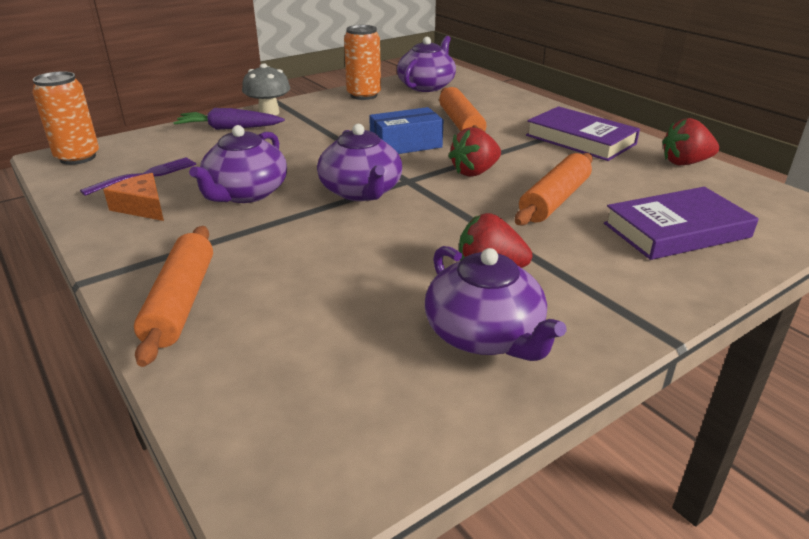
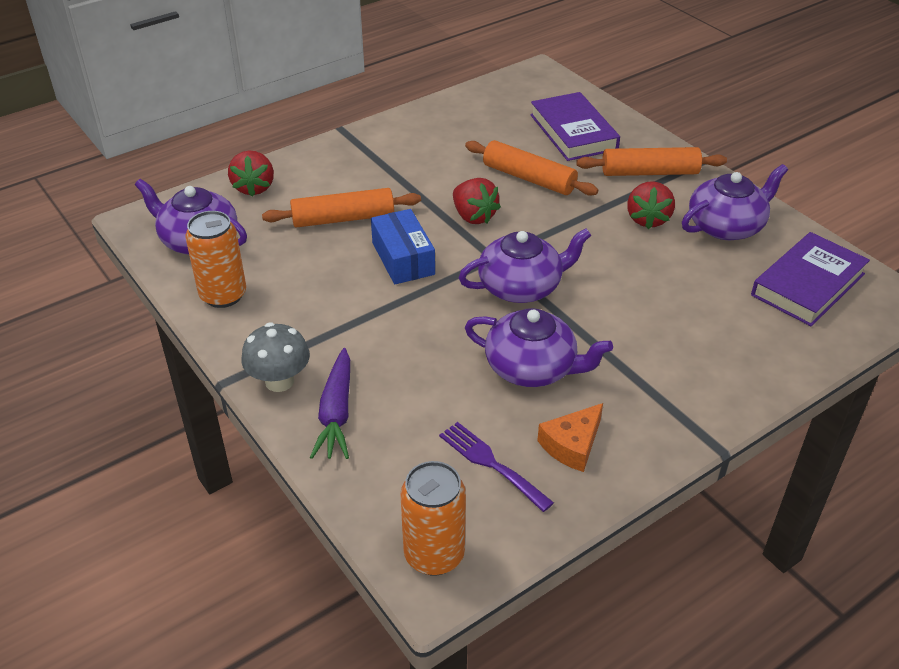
camera: 90 degrees left, 10 degrees up
orange rolling pin [134,226,213,367] -> orange rolling pin moved to [576,147,727,176]
purple book [526,106,640,161] -> purple book moved to [751,232,870,326]
red strawberry [663,118,719,165] -> red strawberry moved to [228,151,274,197]

